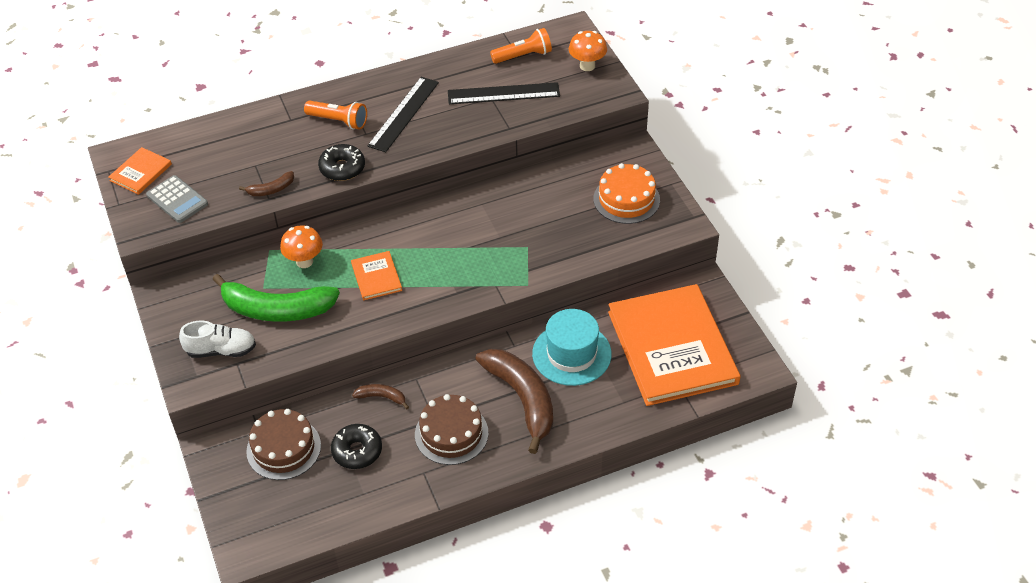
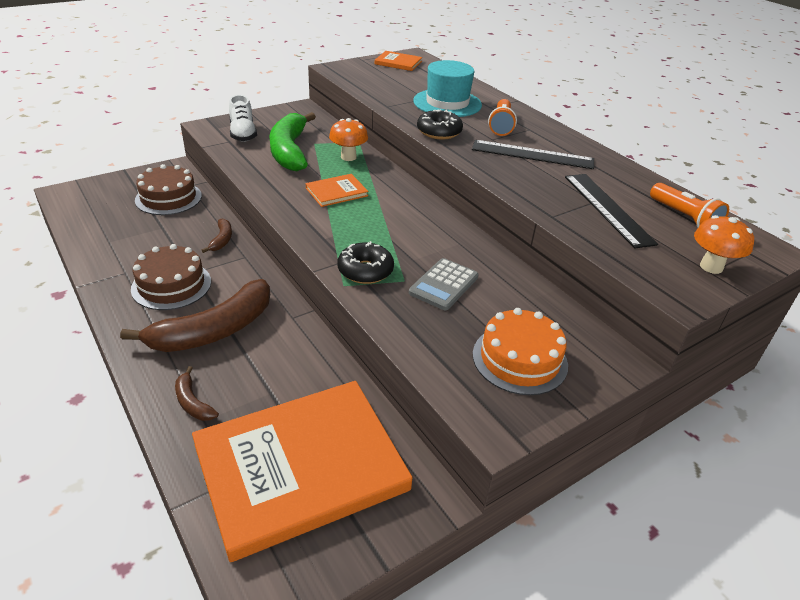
camera: 75 degrees right, 10 degrees down
grey calculator [146,175,208,223] -> grey calculator moved to [409,258,479,310]
brown banana [239,171,294,196] -> brown banana moved to [175,366,219,421]
black donut [331,424,382,469] -> black donut moved to [338,241,394,284]
turquoise hat [532,309,612,386] -> turquoise hat moved to [413,60,482,117]

